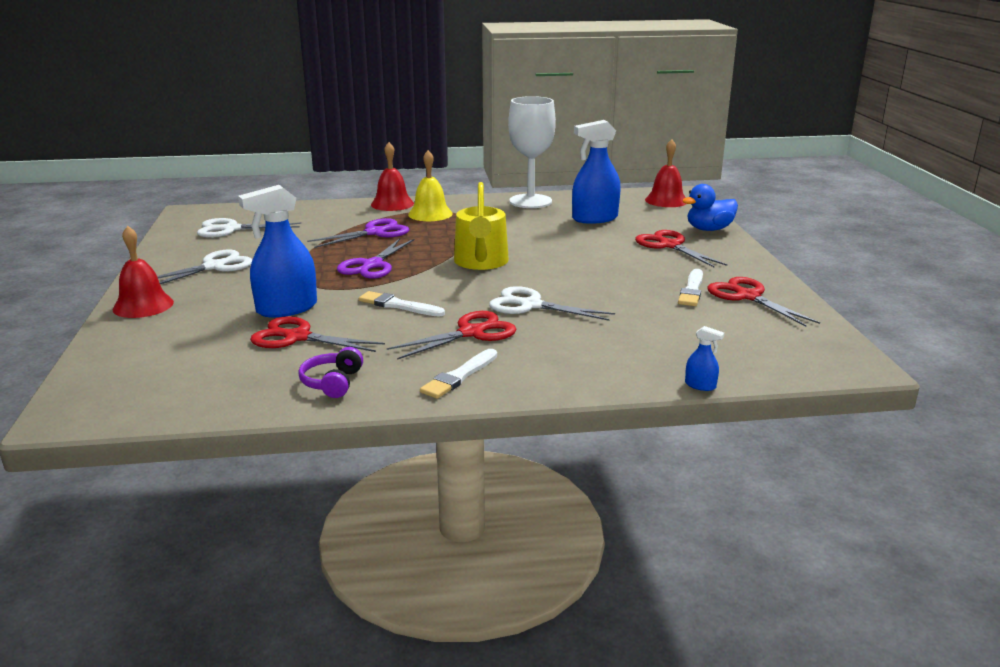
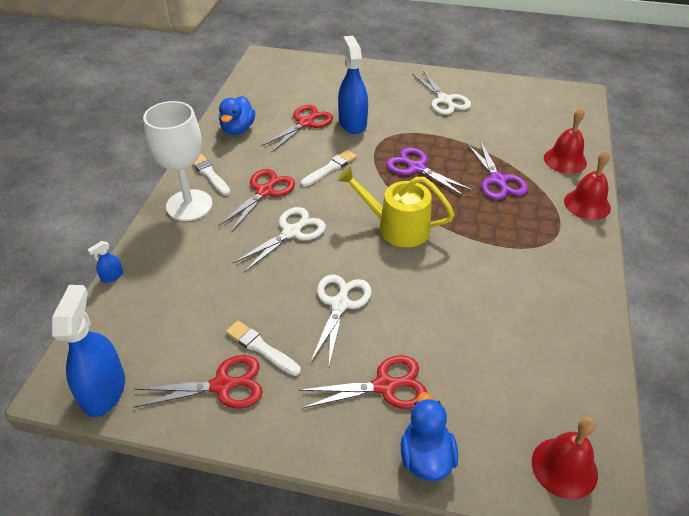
camera: 110 degrees right, 20 degrees up
red bell [112,226,174,318] -> red bell moved to [544,107,587,174]
white scissors [197,218,301,238] -> white scissors moved to [310,274,372,366]
purple headphones [299,347,363,398] -> blue duck [219,96,255,135]
red scissors [387,311,517,360] -> red scissors turned 135 degrees counterclockwise [218,169,295,232]
yellow bell [408,150,453,221] -> none
white goblet [508,96,556,208] -> white goblet moved to [143,101,212,221]
blue spray bottle [572,120,621,224] -> blue spray bottle moved to [52,285,125,417]

